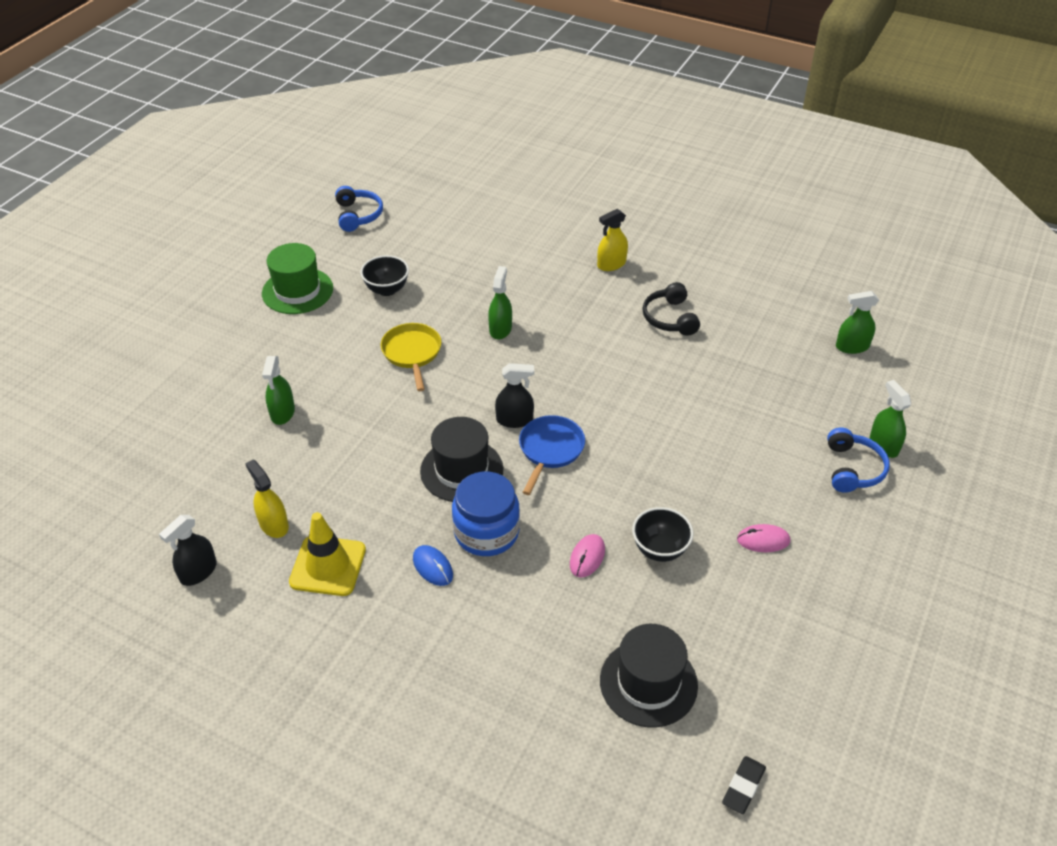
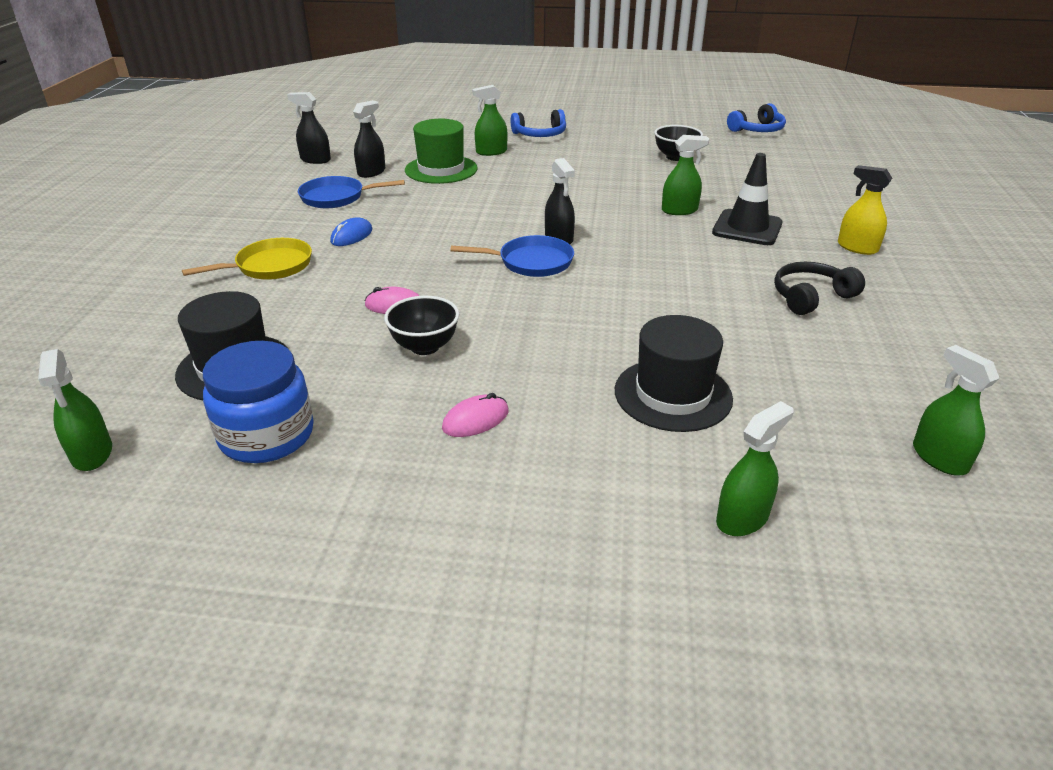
camera: 70 degrees right, 10 degrees down
yellow spray bottle [245,459,289,538] -> black spray bottle [353,100,385,178]
green hat [262,243,333,314] -> green hat moved to [405,119,478,184]
yellow traffic cone [289,512,366,596] -> blue pan [298,176,405,208]
yellow pan [381,323,442,391] -> yellow pan moved to [182,238,312,280]
black hat [420,417,503,502] -> black hat moved to [615,315,733,432]
blue jar [452,472,520,556] -> blue jar moved to [203,341,314,463]
black eraser [722,756,766,814] -> green spray bottle [38,349,112,471]
pink mouse [737,524,790,552] -> pink mouse turned 75 degrees clockwise [442,393,509,437]
blue headphones [827,428,890,493] -> blue headphones moved to [511,109,566,137]
none -> black traffic cone [712,153,783,245]

